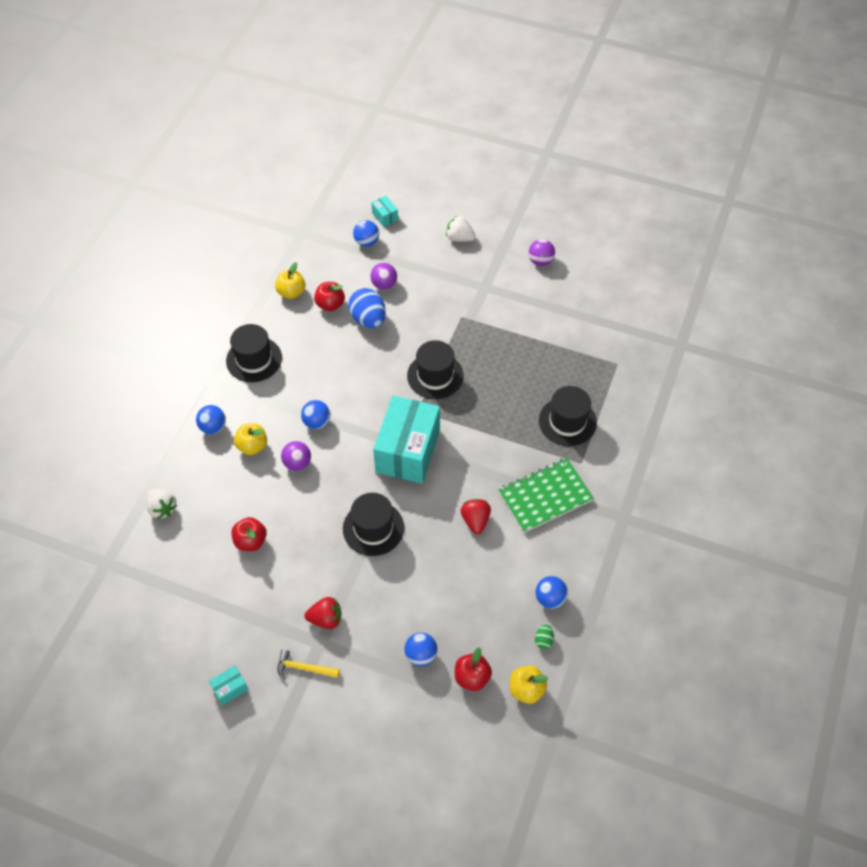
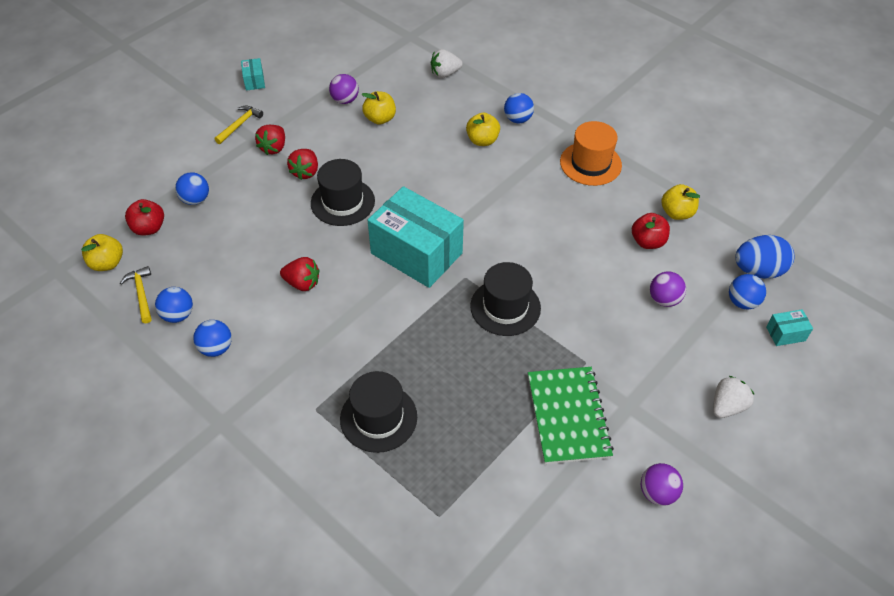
camera: 110 degrees right, 5 degrees down
black hat [226,324,282,382] -> orange hat [560,121,622,186]
red apple [232,517,267,551] -> yellow apple [362,91,396,124]
purple ball [281,441,311,471] -> purple ball moved to [329,74,359,104]
blue ball [301,400,330,429] -> blue ball moved to [193,320,232,357]
blue egg [348,288,386,328] -> blue egg moved to [735,235,794,279]
green notebook [498,458,594,533] -> green notebook moved to [528,367,614,464]
green egg [535,624,554,649] -> yellow hammer [120,266,152,323]
none -> red strawberry [287,149,318,180]

